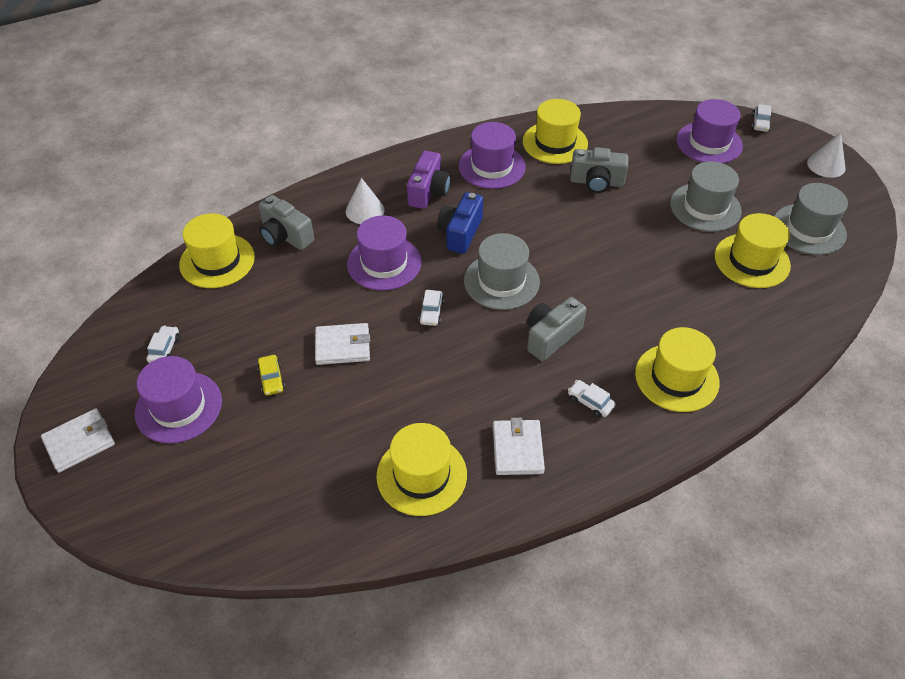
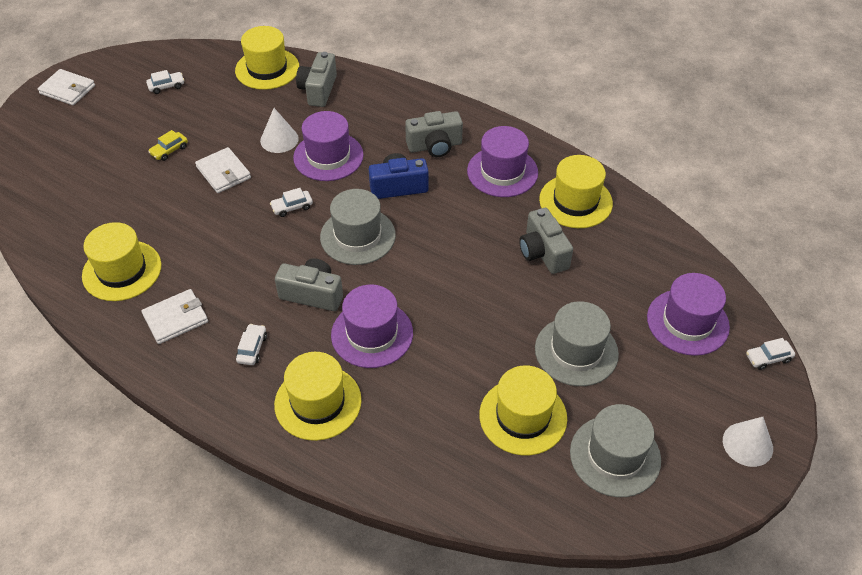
camera: 60 degrees right, 0 degrees up
purple hat [135,356,222,443] -> purple hat moved to [331,284,413,368]
white cone [346,178,385,224] -> white cone moved to [260,108,299,153]
purple camera [407,151,451,209] -> grey camera [405,111,463,157]

